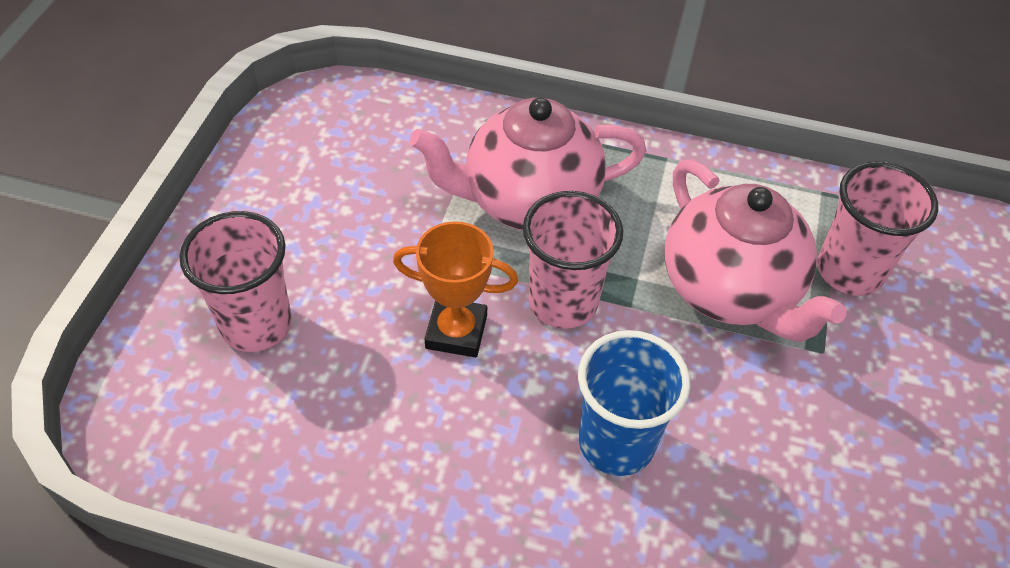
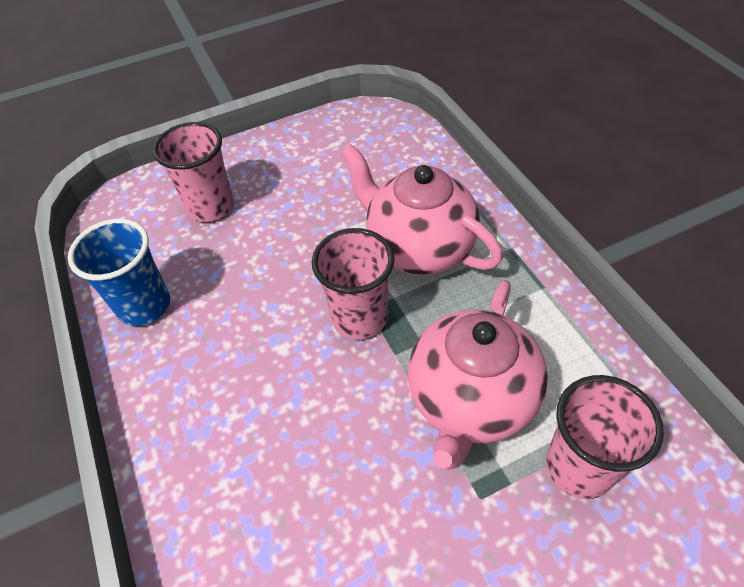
camera: 55 degrees right, 0 degrees up
orange trophy [393,221,518,358] -> none
blue cup [578,330,690,476] -> blue cup moved to [68,219,170,326]

